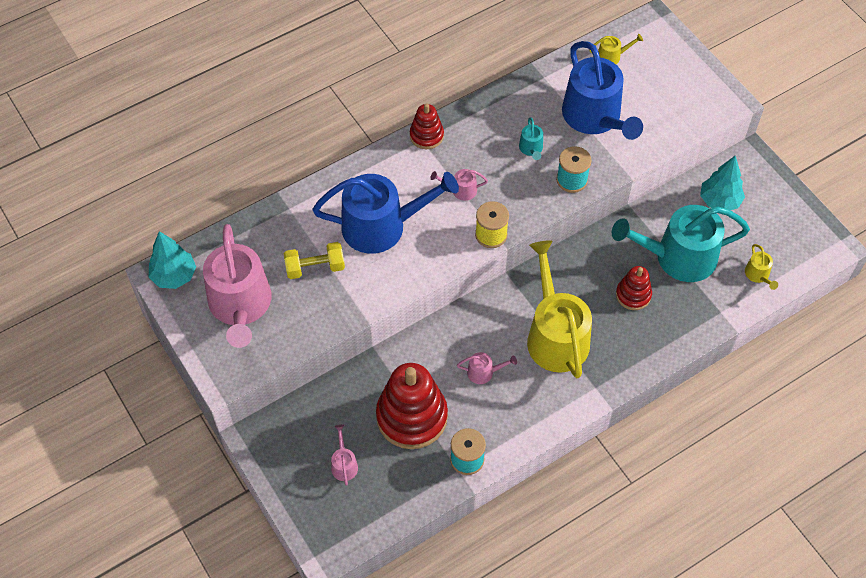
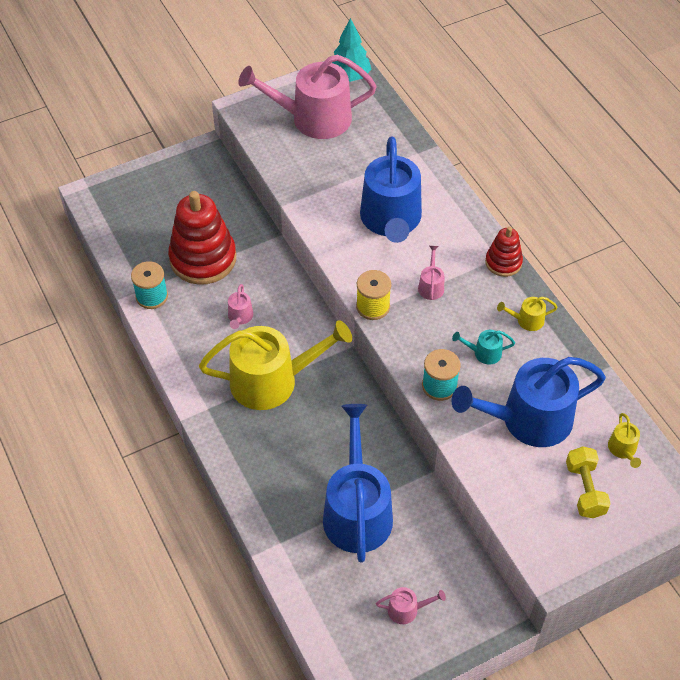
camera: 95 degrees right, 5 degrees down
yellow dumbbell [283,242,345,279] -> yellow dumbbell moved to [566,446,611,518]
pink watering can [331,424,358,486] -> pink watering can moved to [376,587,446,624]
turquoise watering can [612,205,750,282] -> blue watering can [323,404,393,563]
red stacking toy [616,266,652,310] -> none
turquoise tree [700,155,745,210] -> none
yellow watering can [745,244,778,290] -> yellow watering can moved to [497,297,558,331]

